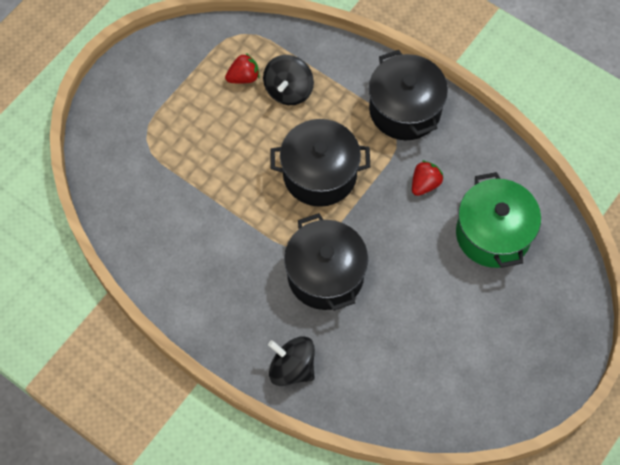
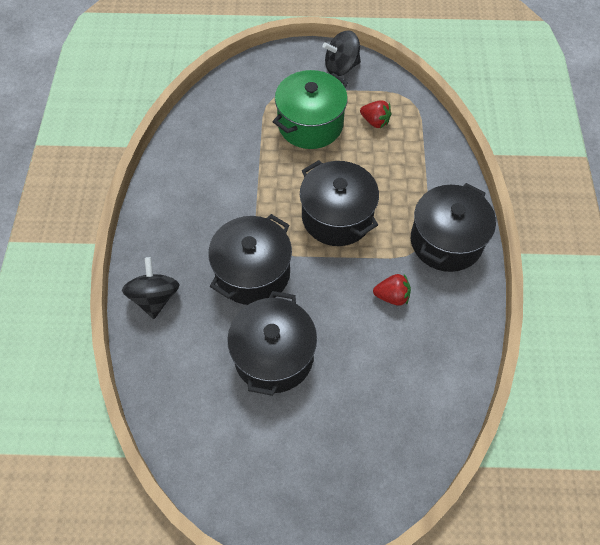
camera: 55 degrees right, 5 degrees down
black spinning top [263,55,314,105] -> black spinning top moved to [323,30,361,76]
green pot [456,172,541,268] -> green pot moved to [273,70,348,149]
none -> black pot [227,291,317,396]

